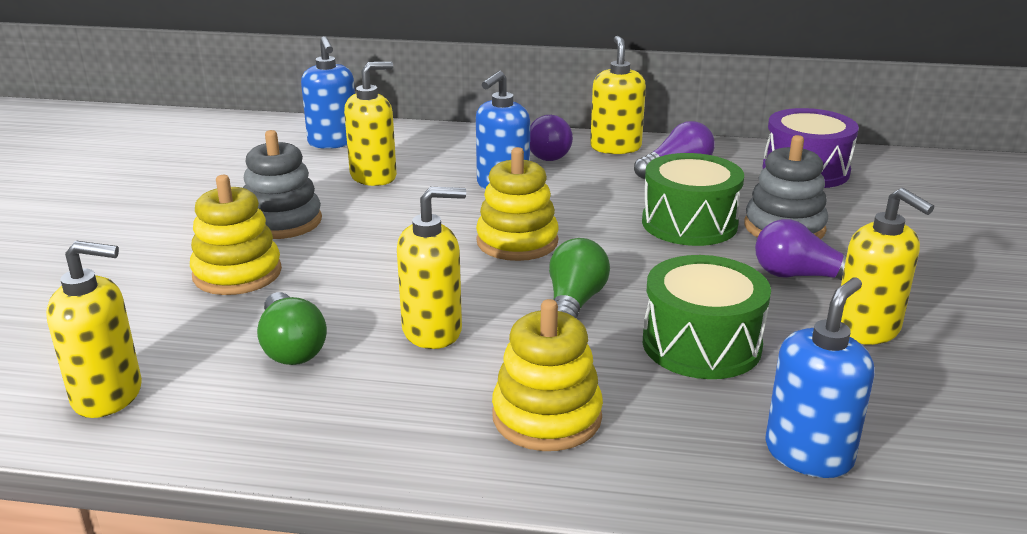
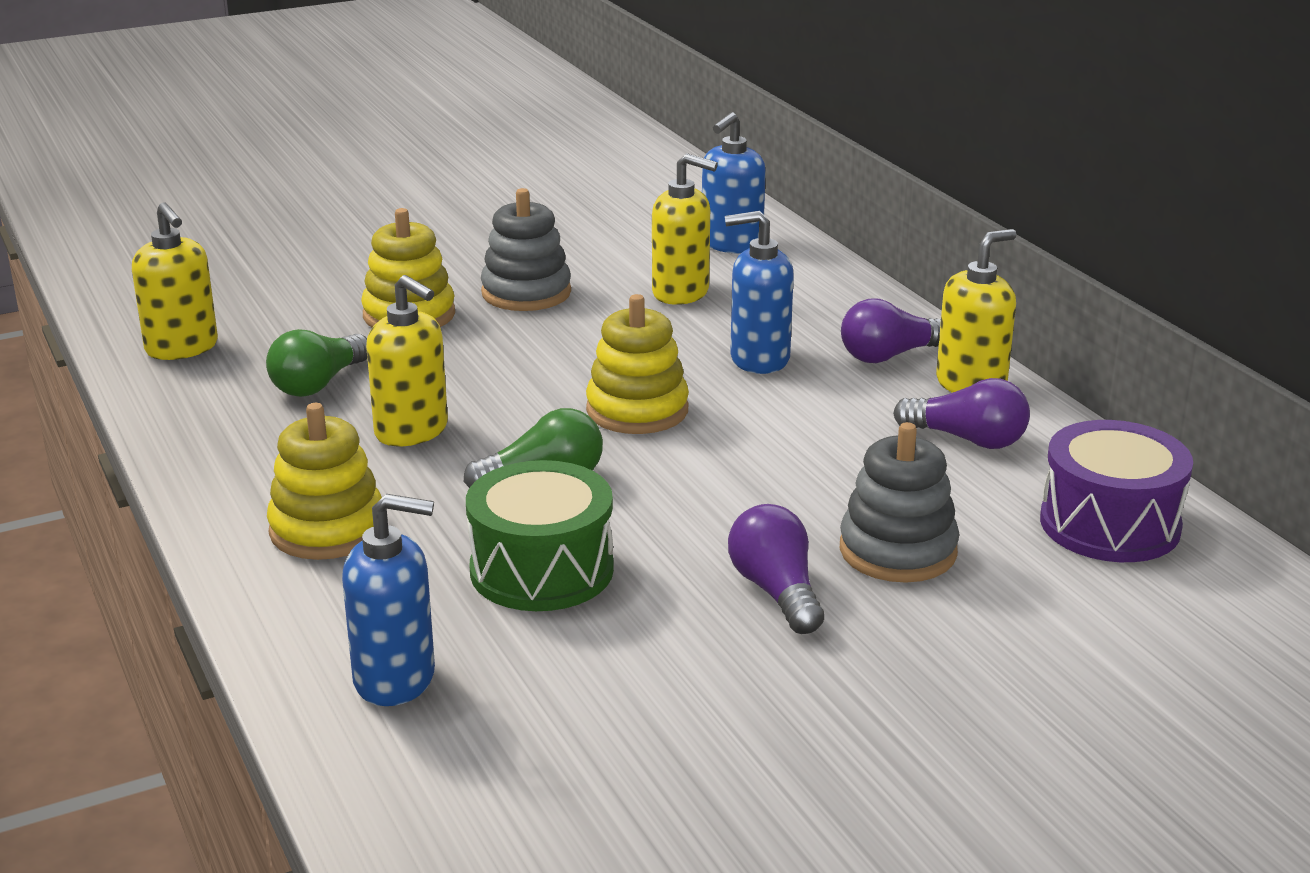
camera: 55 degrees right, 0 degrees up
green drum [642,153,744,246] -> none
yellow soap dispenser [841,188,934,345] -> none

